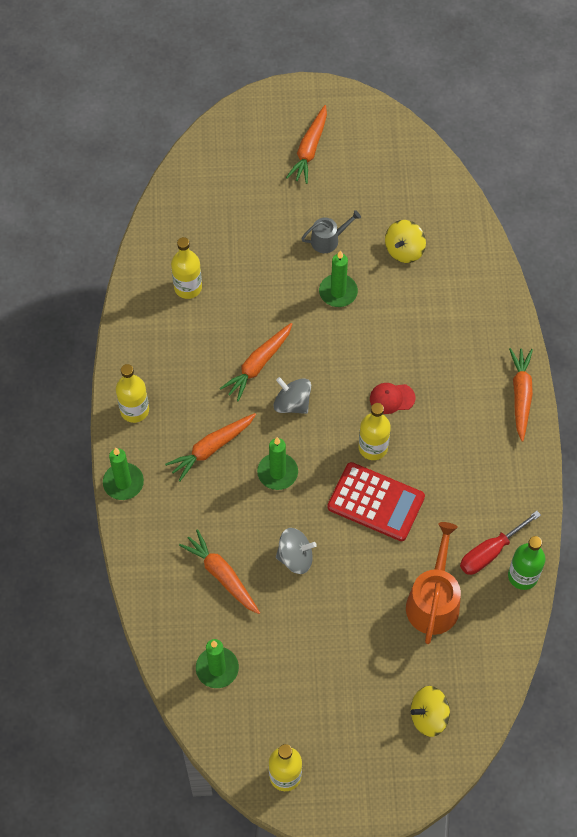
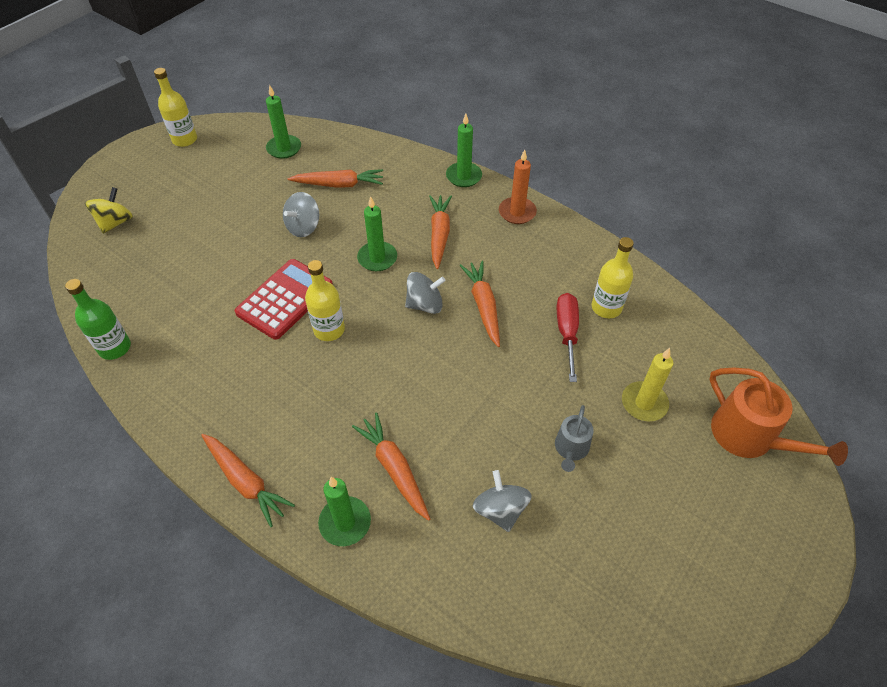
camera: 130 degrees right, 10 degrees down
yellow bottle [116,364,149,423] -> orange candle [499,149,537,224]
orange carrot [286,105,327,184] -> orange carrot moved to [352,413,430,521]
green candle [319,250,358,307] -> green candle moved to [318,477,371,546]
red calculator [327,462,425,541] -> red calculator turned 150 degrees clockwise [235,259,333,340]
red cap [370,383,415,414] -> none
yellow spinning top [385,220,426,263] -> grey spinning top [473,470,532,532]
orange watering can [406,522,461,644] -> orange watering can moved to [709,368,848,466]
red screwdriver [460,511,541,575] -> red screwdriver moved to [557,293,579,382]
none -> yellow candle [622,348,673,421]

